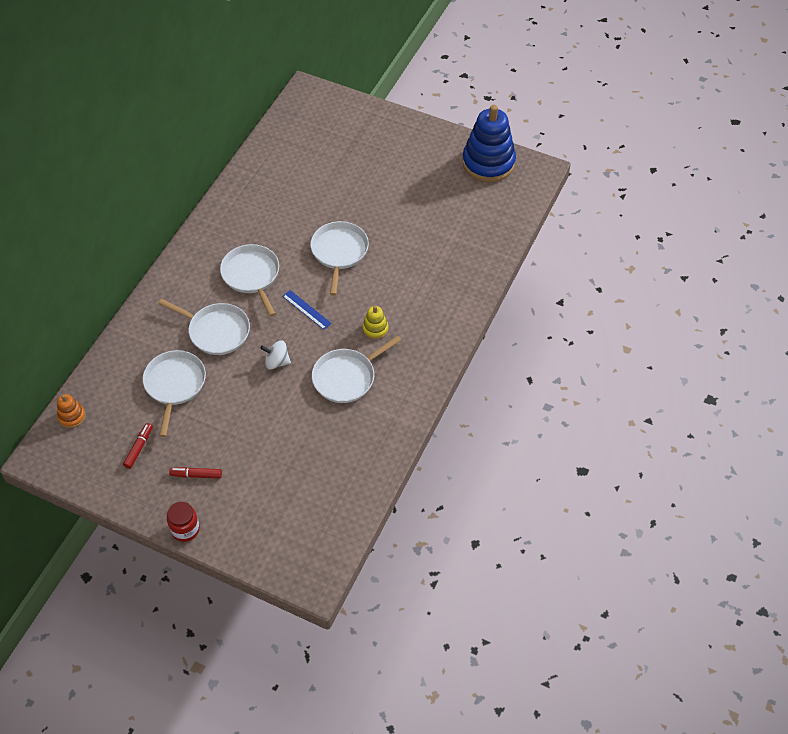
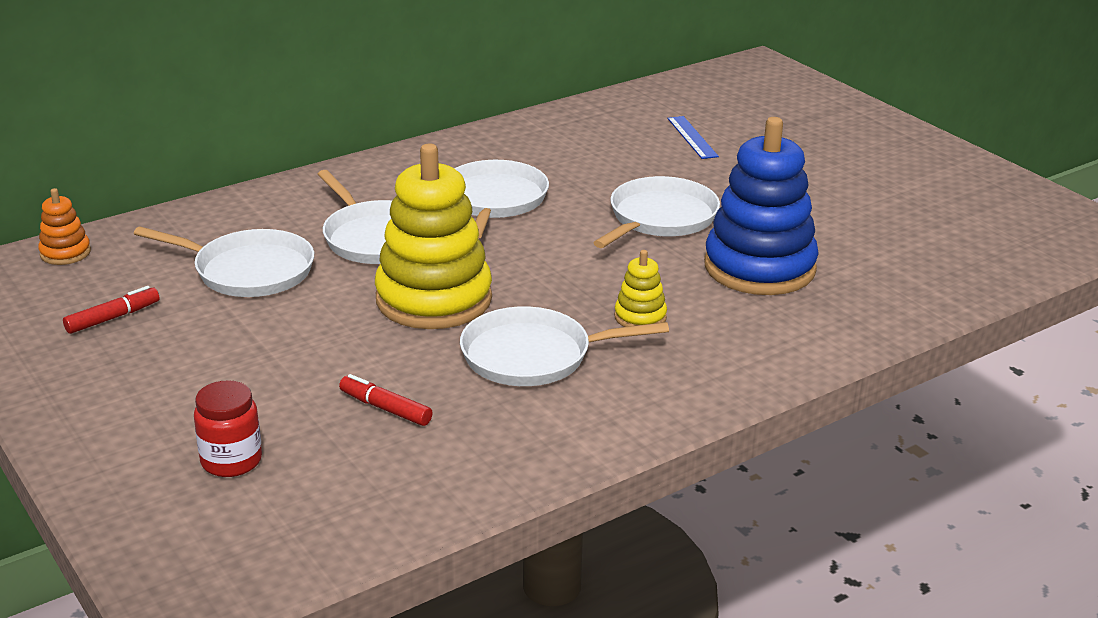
camera: 30 degrees right, 25 degrees down
white pan [143,350,206,437] -> white pan turned 75 degrees clockwise [134,226,314,297]
red jar [167,501,200,542] -> red jar moved to [194,380,262,477]
red marker [169,467,222,479] -> red marker moved to [339,374,433,426]
white spinning top [260,340,291,369] -> yellow stacking toy [375,143,492,329]
blue ruler [282,290,332,330] -> blue ruler moved to [668,116,719,159]
blue stacking toy [462,105,516,182] -> blue stacking toy moved to [704,117,819,295]

